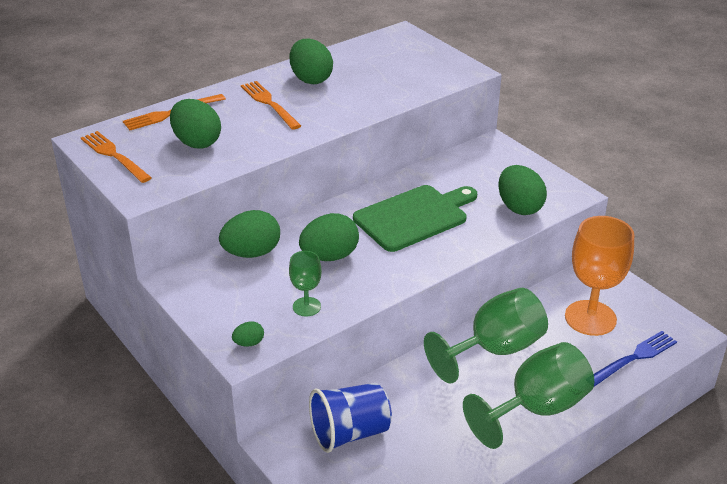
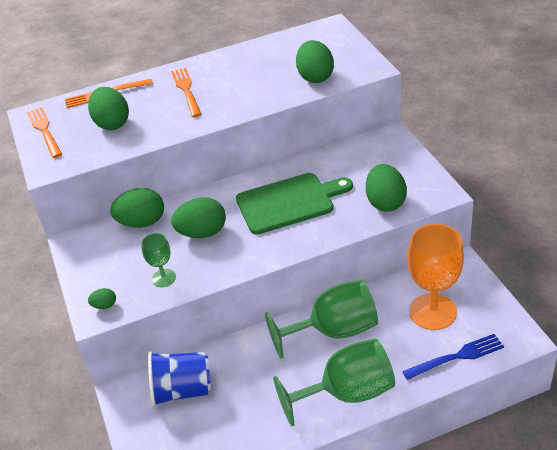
camera: 20 degrees right, 5 degrees up
green egg [290,39,333,84] -> green egg moved to [296,40,334,83]

